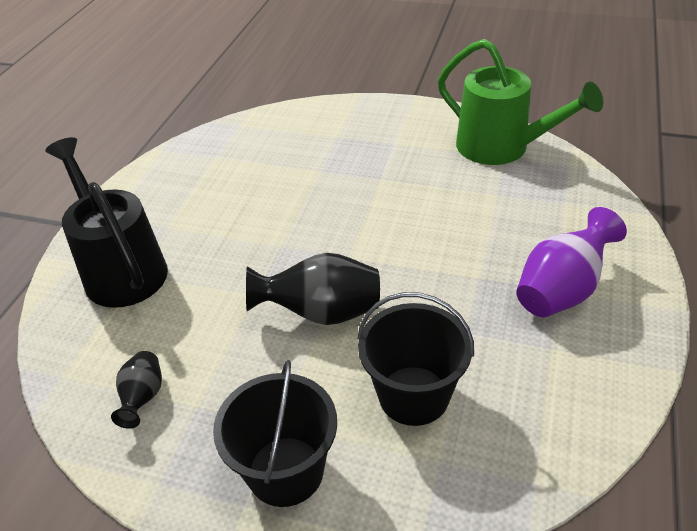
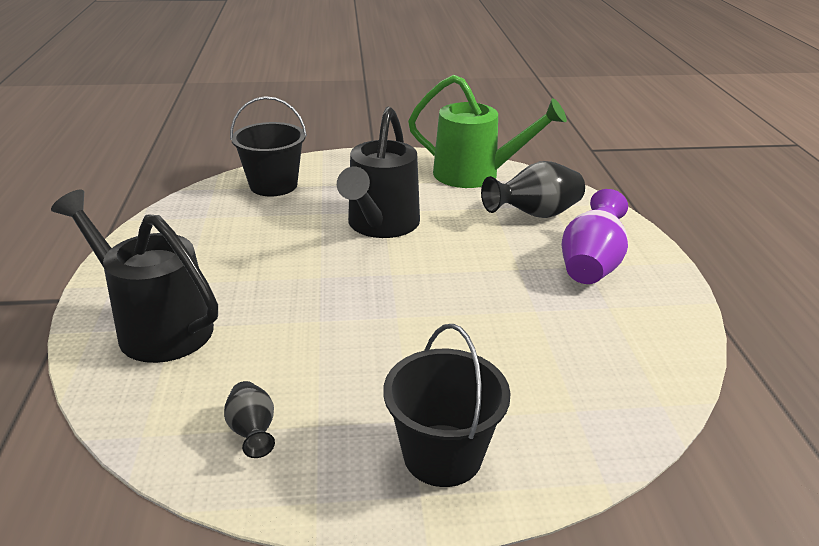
camera: 25 degrees left, 10 degrees down
black vase [246,253,380,325] -> black vase moved to [481,161,585,218]
black bucket [357,292,474,426] -> black bucket moved to [230,96,307,196]
none -> black watering can [337,107,420,238]

